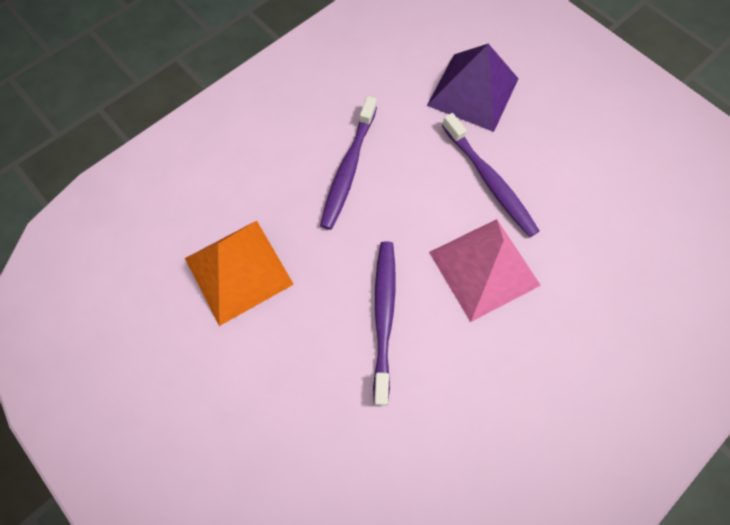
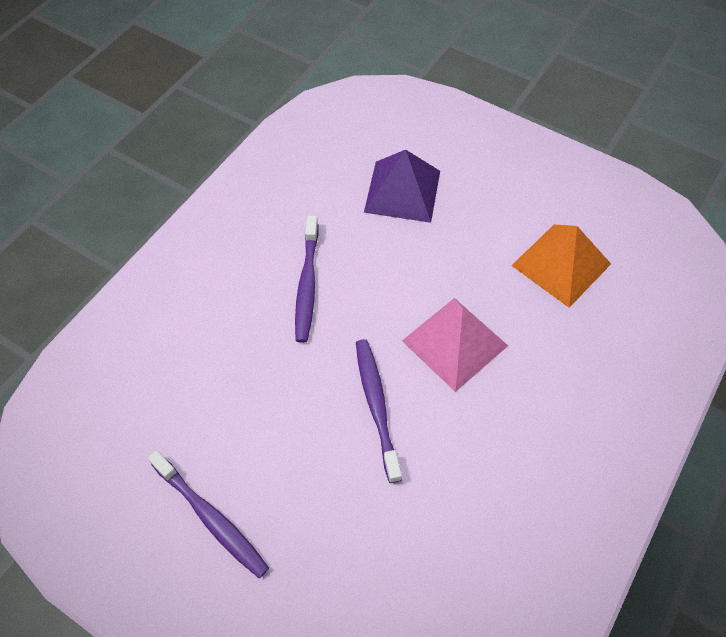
camera: 15 degrees left, 10 degrees down
orange pyramid [185,221,294,326] -> orange pyramid moved to [511,224,611,308]
purple toothbrush [442,113,539,237] -> purple toothbrush moved to [148,450,269,578]

